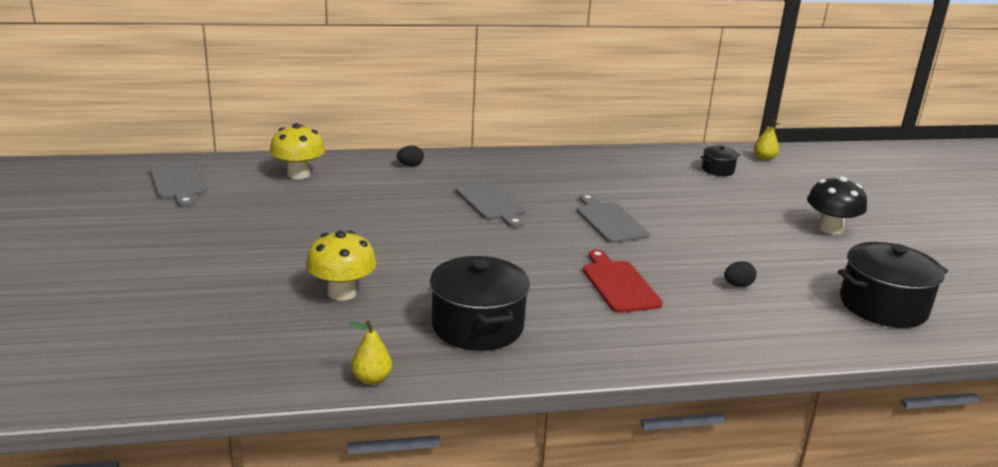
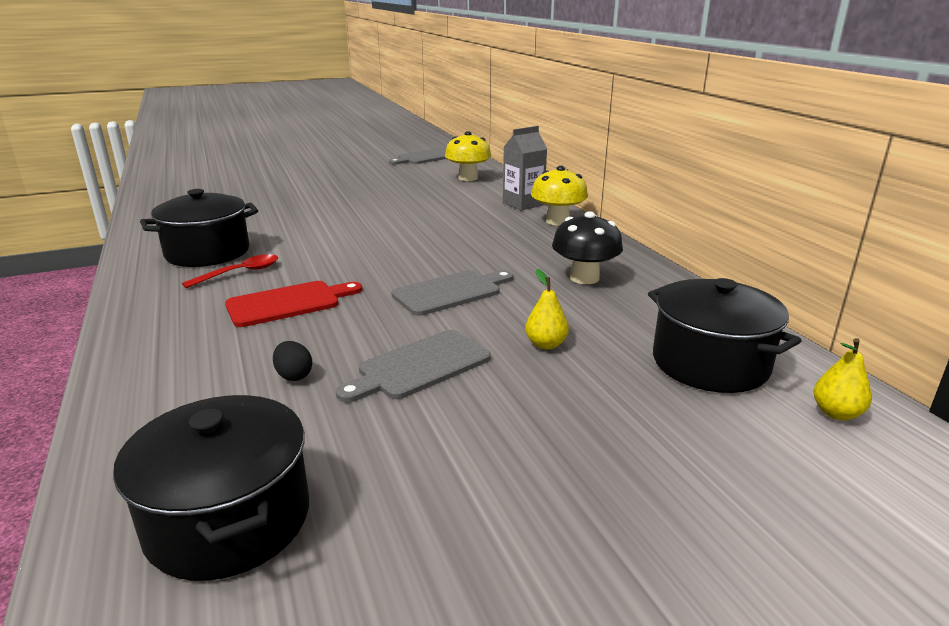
camera: 80 degrees right, 0 degrees up
yellow mushroom [306,231,377,301] -> yellow mushroom moved to [531,166,588,226]
yellow pear [349,321,392,385] -> yellow pear moved to [525,269,569,350]
black egg [397,146,424,166] -> grey carton [503,126,547,211]
grey cutting board [456,181,525,228] -> grey cutting board moved to [336,330,491,402]
black pot [700,146,740,176] -> black pot [648,278,801,393], size x1.98
black mushroom [807,176,867,235] -> black mushroom moved to [552,211,623,284]
none -> red spoon [182,254,278,288]

